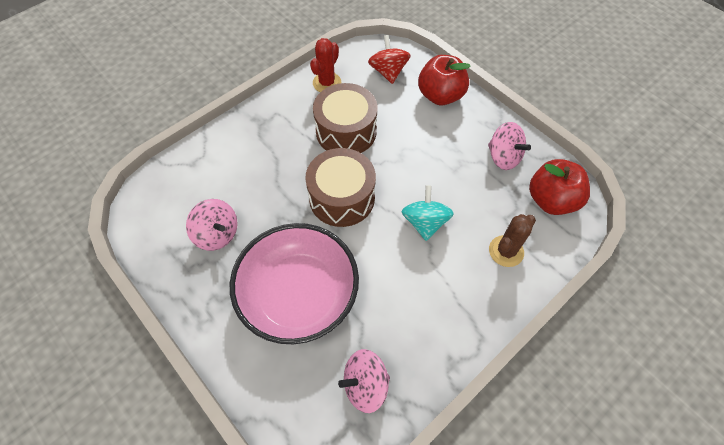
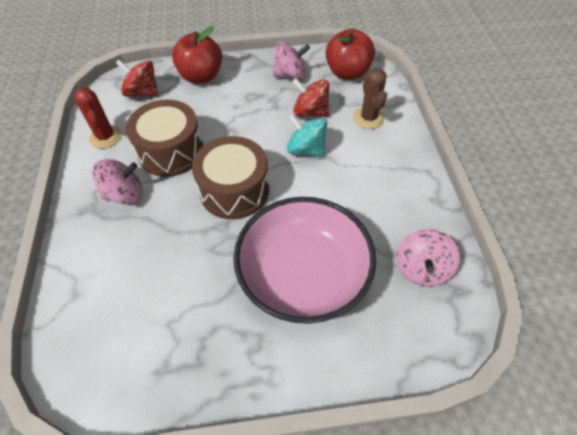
camera: 55 degrees left, 5 degrees down
pink spinning top [186,199,238,251] -> pink spinning top moved to [92,159,142,204]
none -> red spinning top [292,78,329,117]

